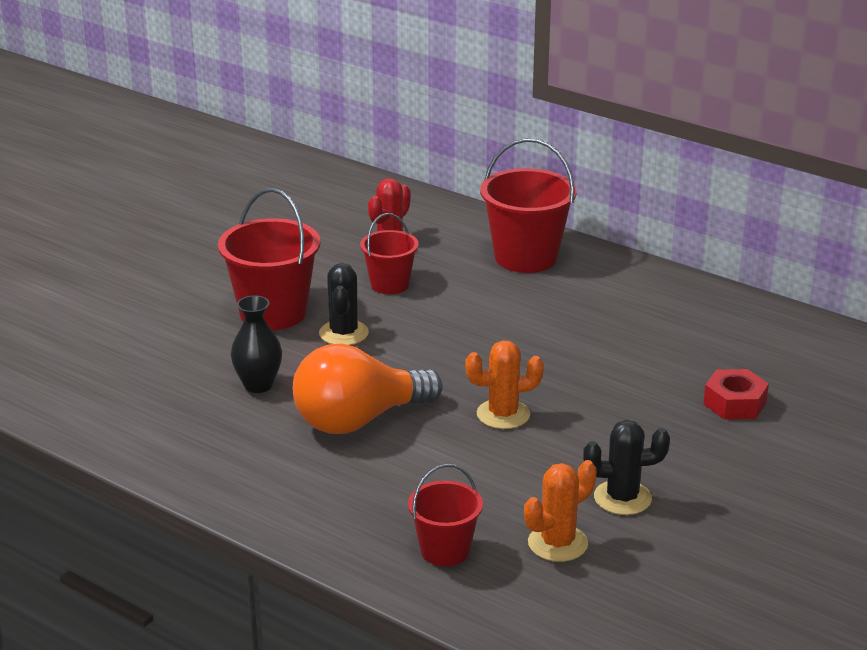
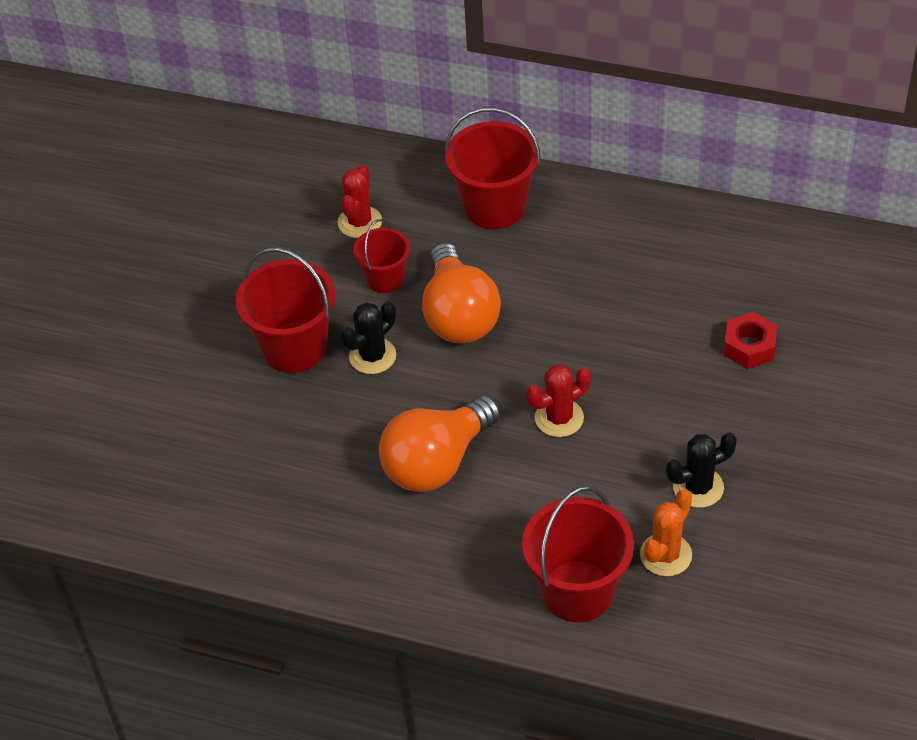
camera: 15 degrees left, 20 degrees up
black vase [231,295,282,393] -> none
black cactus [319,263,369,345] -> black cactus turned 60 degrees clockwise [340,301,396,374]
red bucket [408,464,483,566] -> red bucket [522,486,634,622], size x1.68
orange cactus [465,340,544,429] -> red cactus [526,364,591,437]
none -> orange light bulb [422,243,501,343]

